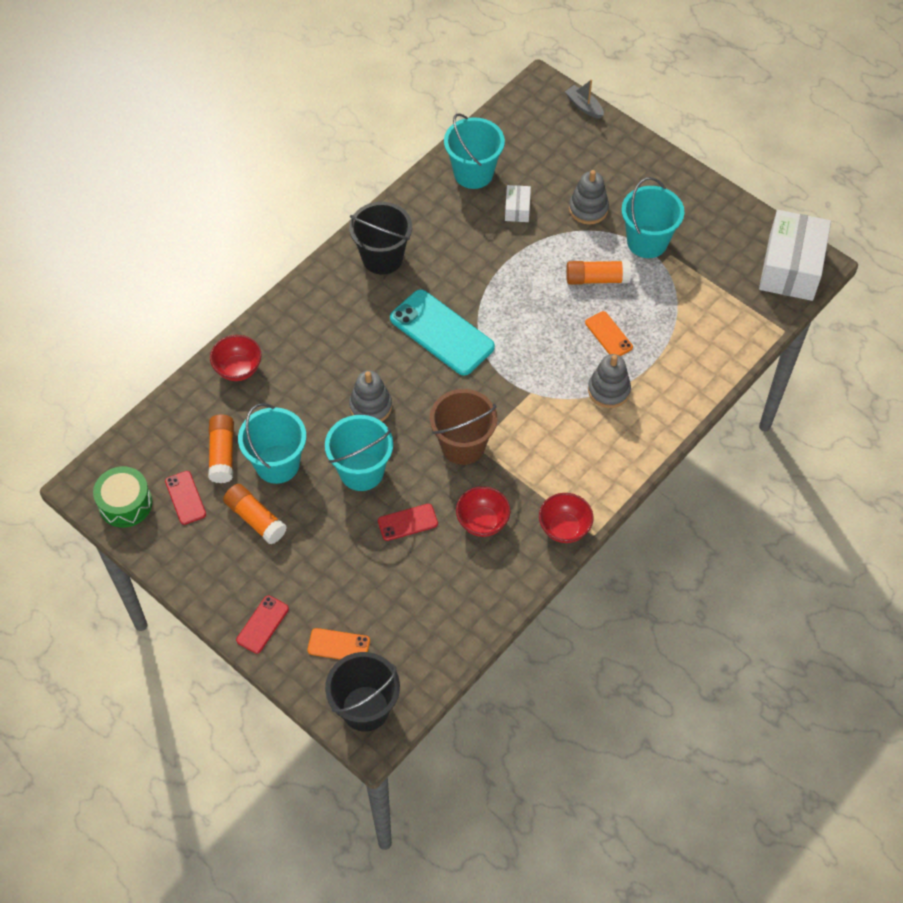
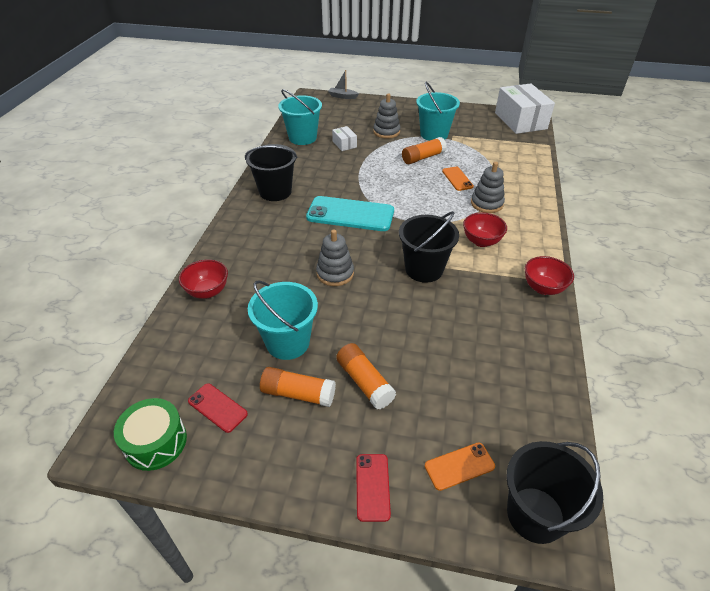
camera: 30 degrees left, 15 degrees down
orange glue stick [208,414,234,483] -> orange glue stick moved to [336,343,396,409]
turquoise bucket [325,415,393,491] -> none
red phone [378,504,438,541] -> none
brown bucket [430,389,497,465] -> black bucket [399,211,459,283]
red bowl [456,486,510,537] -> red bowl moved to [463,212,507,247]
orange phone [585,311,633,356] -> orange phone turned 45 degrees clockwise [442,167,474,191]

